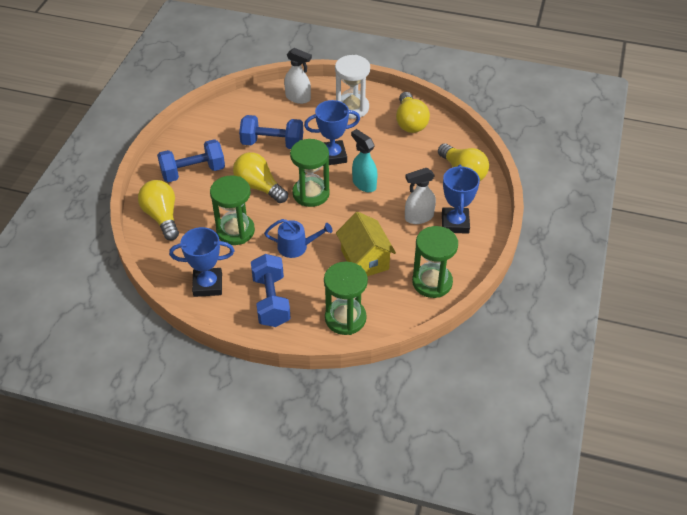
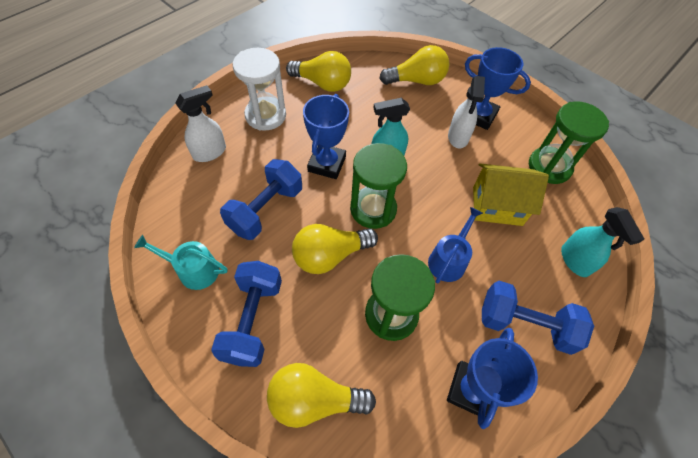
camera: 65 degrees left, 10 degrees up
green hourglass [324,262,368,335] -> turquoise spray bottle [561,207,644,277]
none -> turquoise watering can [134,235,228,290]

